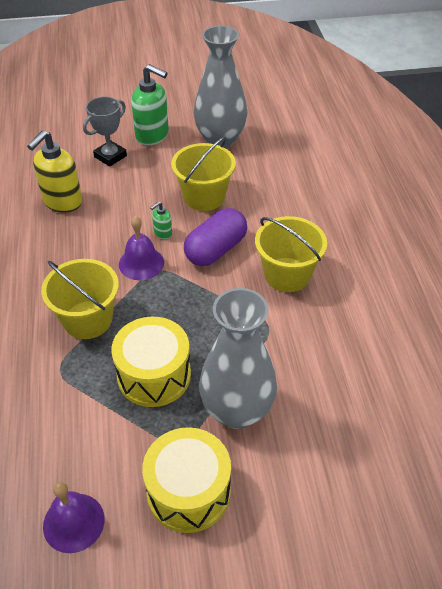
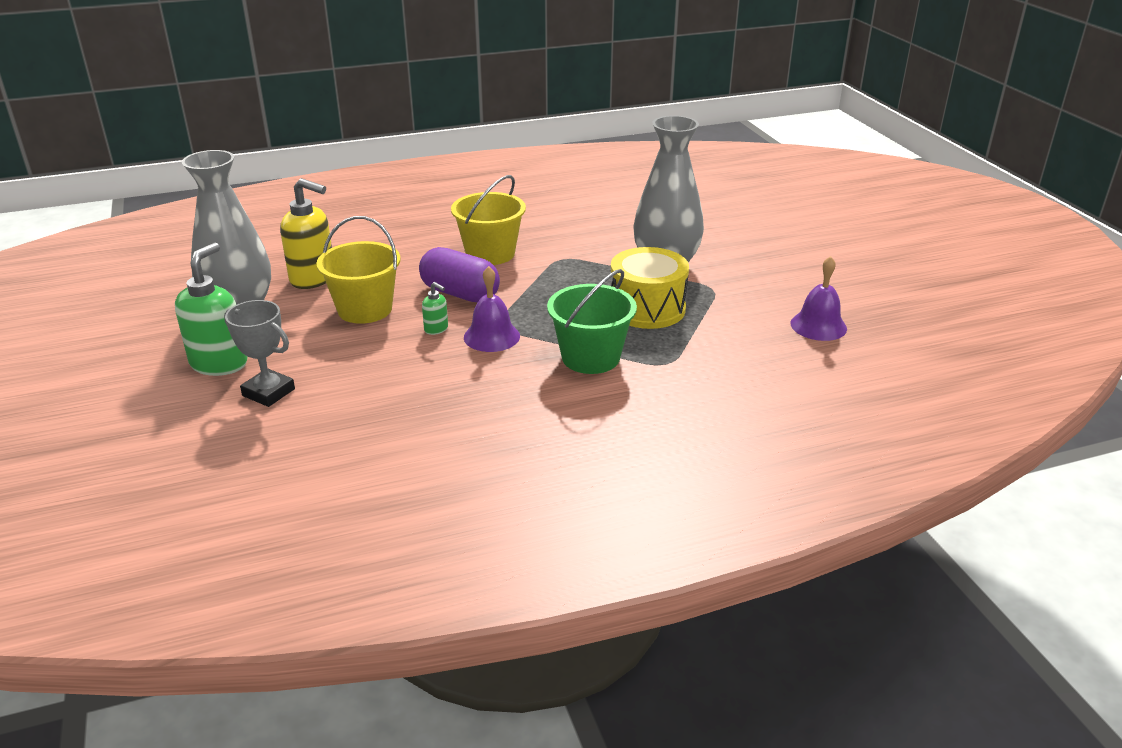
camera: 100 degrees left, 15 degrees down
yellow soap dispenser [27,130,82,213] -> yellow soap dispenser moved to [280,178,332,289]
yellow bucket [41,259,119,339] -> green bucket [547,269,637,374]
yellow drum [142,427,231,533] -> none

